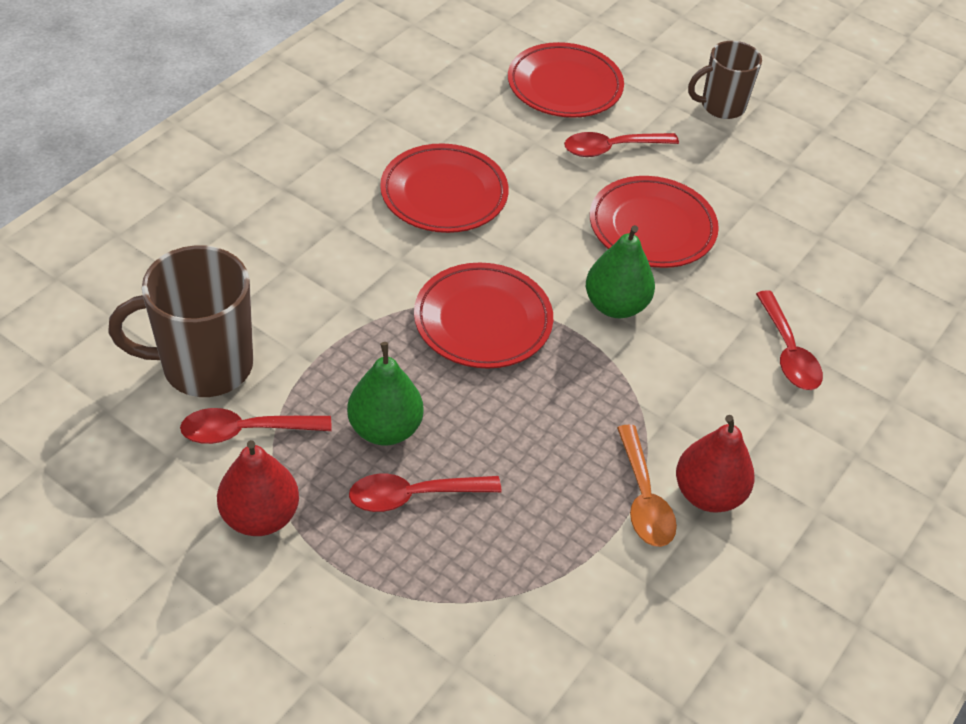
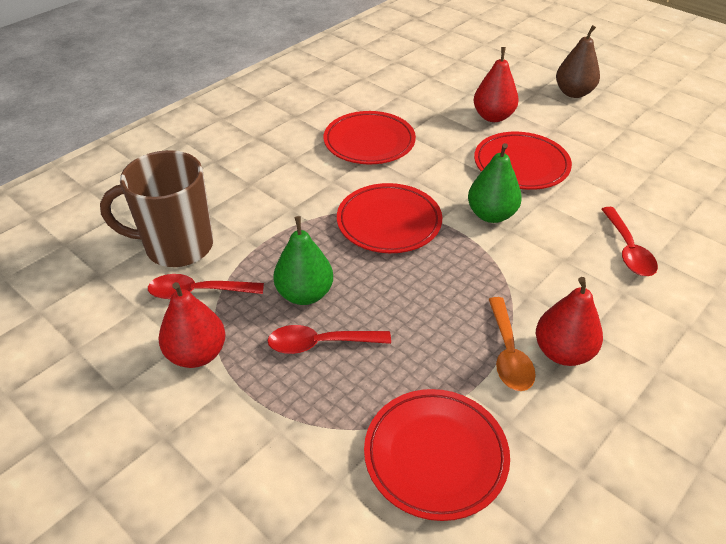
camera: 10 degrees right, 5 degrees down
red plate [508,42,624,118] -> red plate moved to [364,389,510,521]
red spoon [564,132,679,157] -> red pear [473,47,519,122]
brown mug [688,41,762,119] -> brown pear [556,25,600,98]

